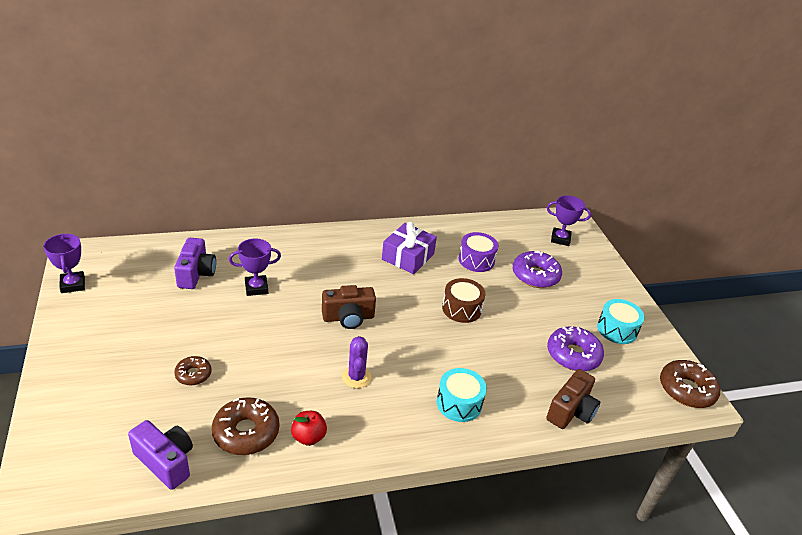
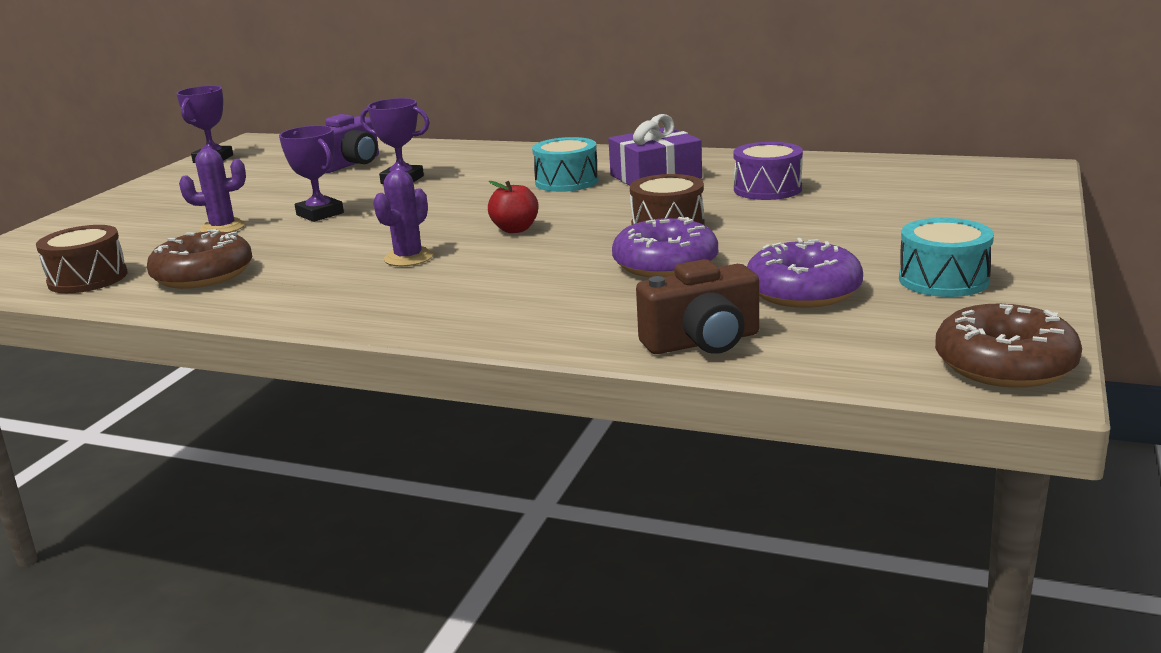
camera: 40 degrees right, 15 degrees down
purple camera [128,420,193,490] -> brown drum [36,225,128,293]
brown donut [174,356,211,386] -> purple cactus [179,148,246,233]
red apple [291,411,327,446] -> red apple moved to [488,181,538,233]
brown camera [322,285,376,329] -> none
turquoise drum [437,368,487,422] -> turquoise drum moved to [532,137,599,192]
purple donut [513,251,562,288] -> purple donut moved to [612,217,718,278]
purple trophy [547,195,591,246] -> purple trophy moved to [279,126,344,222]

